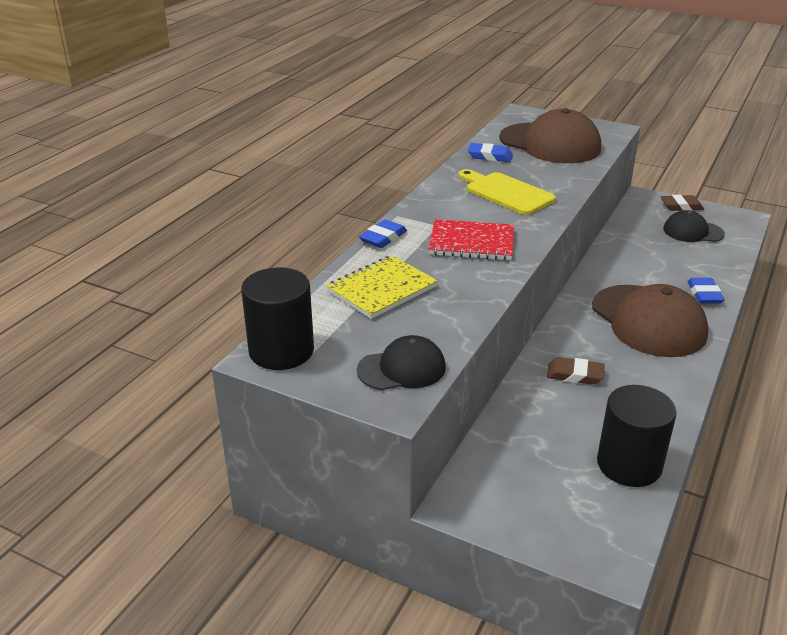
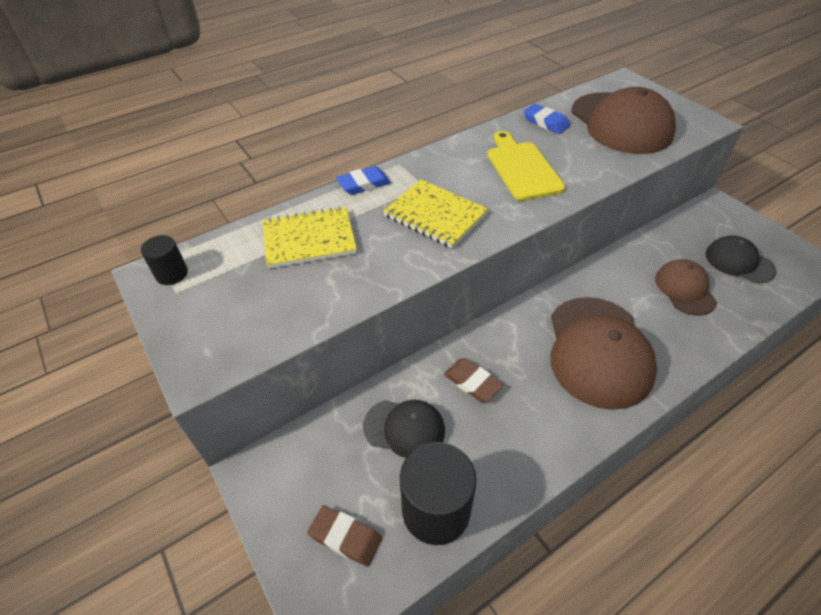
camera: 30 degrees right, 15 degrees up
black cylinder [241,267,314,370] -> black cylinder [141,235,188,285], size x0.52
black cap [357,335,446,390] -> black cap moved to [363,400,445,458]
red notebook [428,219,514,260] -> yellow notebook [383,179,488,248]
brown eraser [661,195,704,211] -> brown eraser moved to [307,505,382,567]
blue eraser [687,278,725,303] -> none
none -> brown cap [655,259,717,315]

